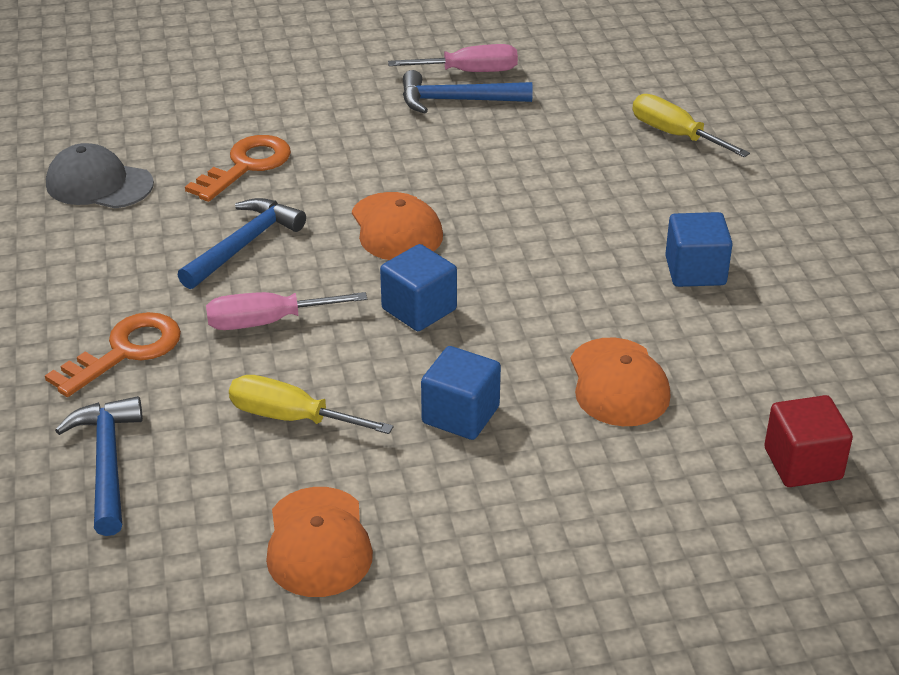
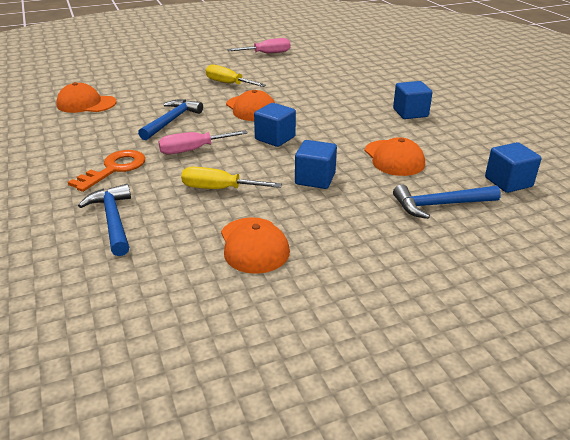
camera: 10 degrees left, 5 degrees down
grey cap [46,143,154,208] -> orange cap [56,82,117,113]
orange key [185,135,291,202] -> none
blue hammer [403,70,533,113] -> blue hammer moved to [393,184,501,219]
yellow screwdriver [633,94,750,157] -> yellow screwdriver moved to [206,64,266,87]
red cube [764,395,853,487] -> blue cube [485,142,541,193]

